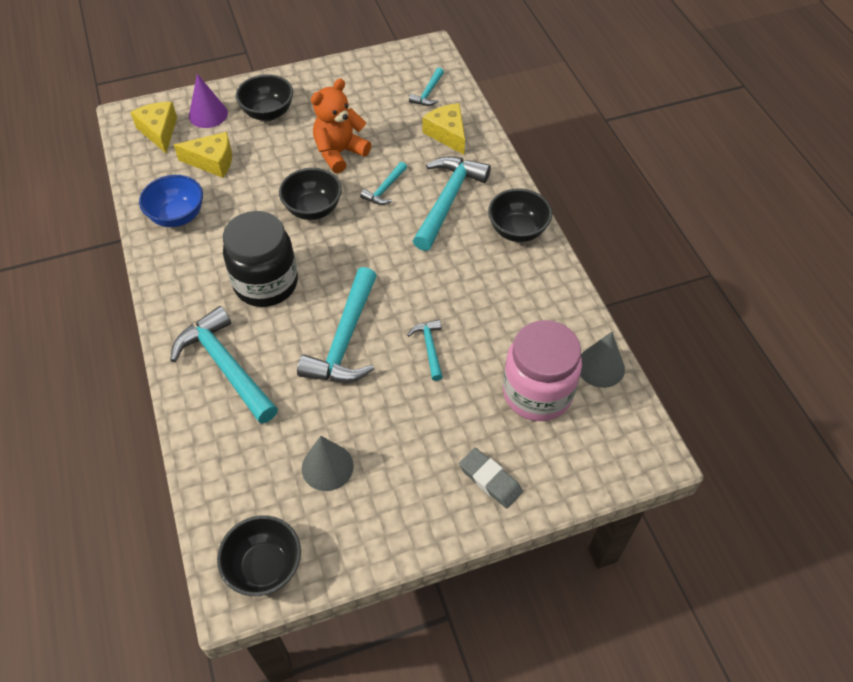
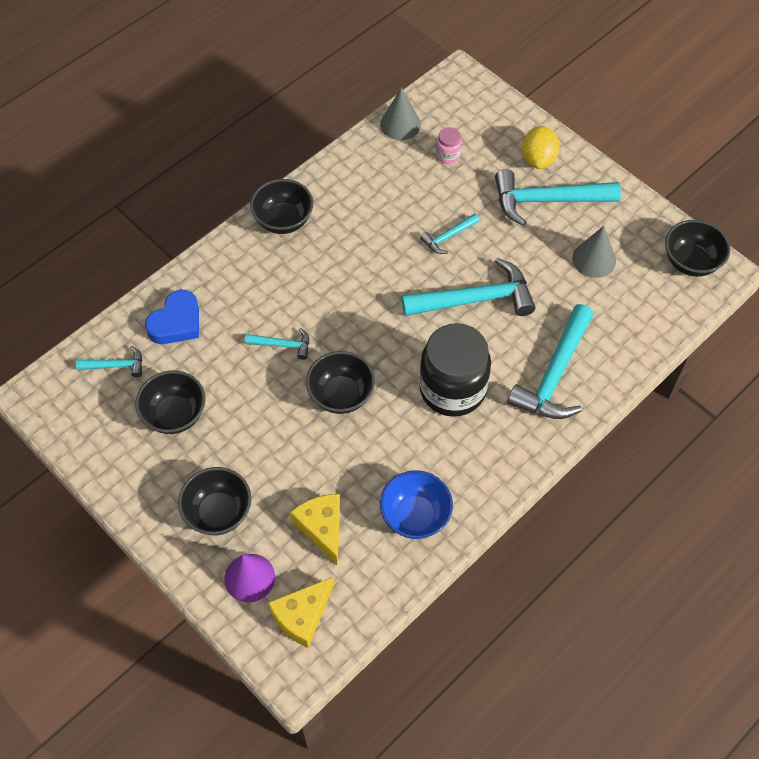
camera: 115 degrees left, 5 degrees up
orange teddy bear [311,79,371,173] -> none
turquoise hammer [413,156,491,251] -> turquoise hammer moved to [495,169,621,226]
yellow cheese [422,103,465,155] -> blue heart [145,290,199,344]
grey eraser [459,448,523,508] -> yellow lemon [522,126,560,169]
pink jar [503,320,582,421] -> pink jar [436,127,462,164], size x0.42
none -> black bowl [135,370,206,434]

